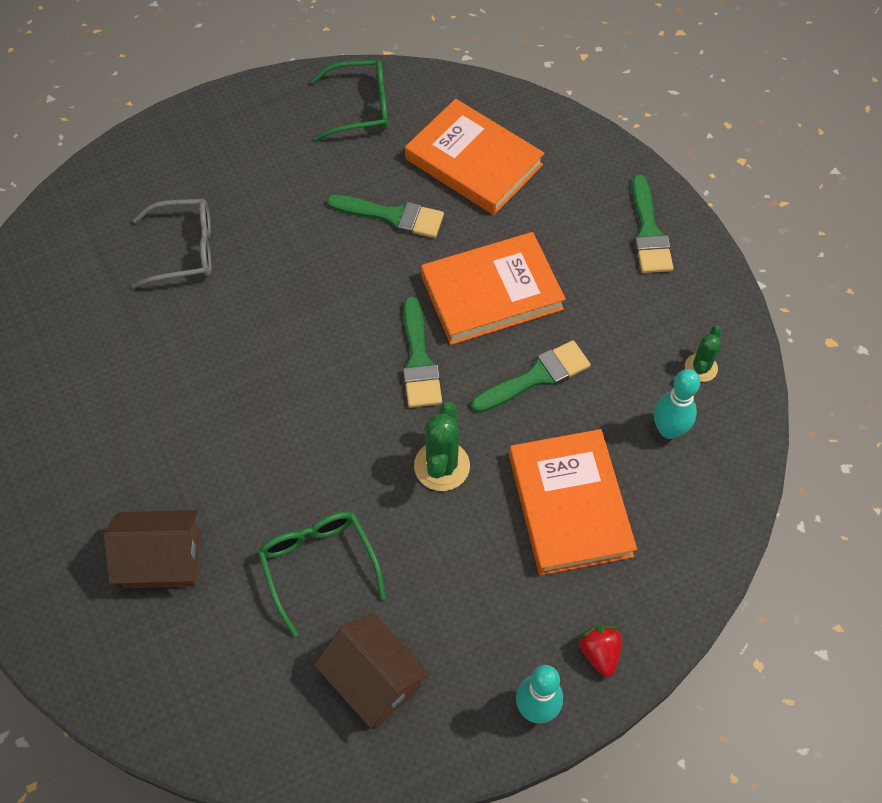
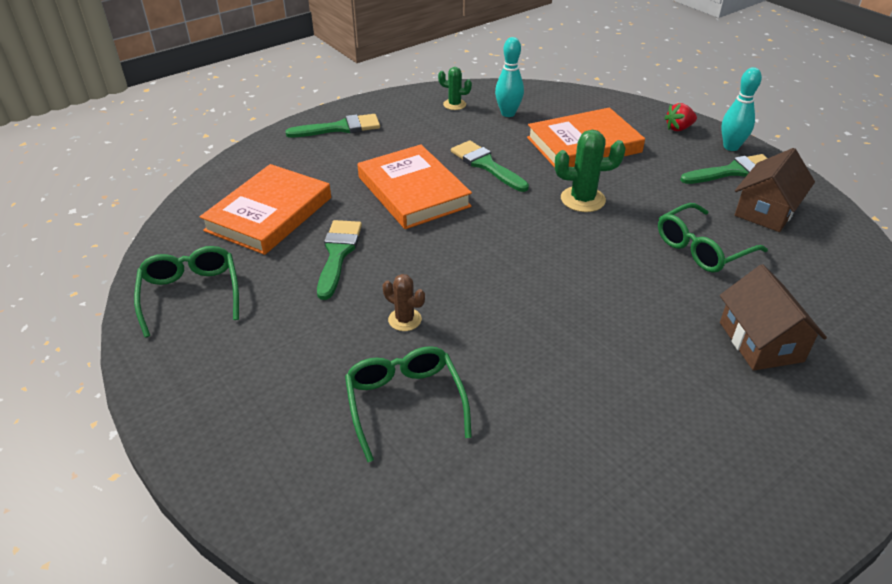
camera: 100 degrees left, 20 degrees down
grey glasses [131,199,212,289] -> green glasses [345,346,472,462]
green brush [403,297,442,408] -> green brush moved to [680,154,767,184]
none -> brown cactus [383,274,425,331]

